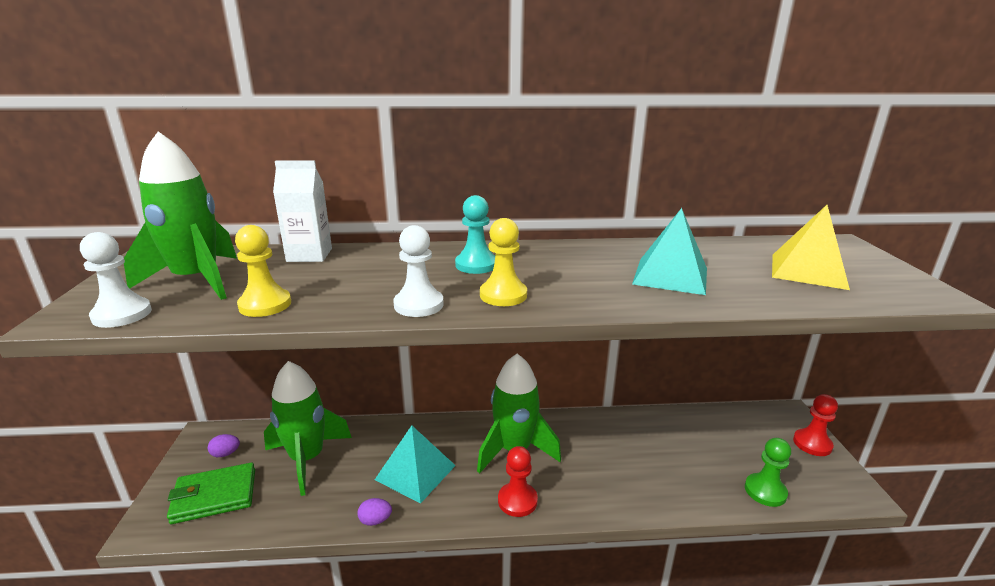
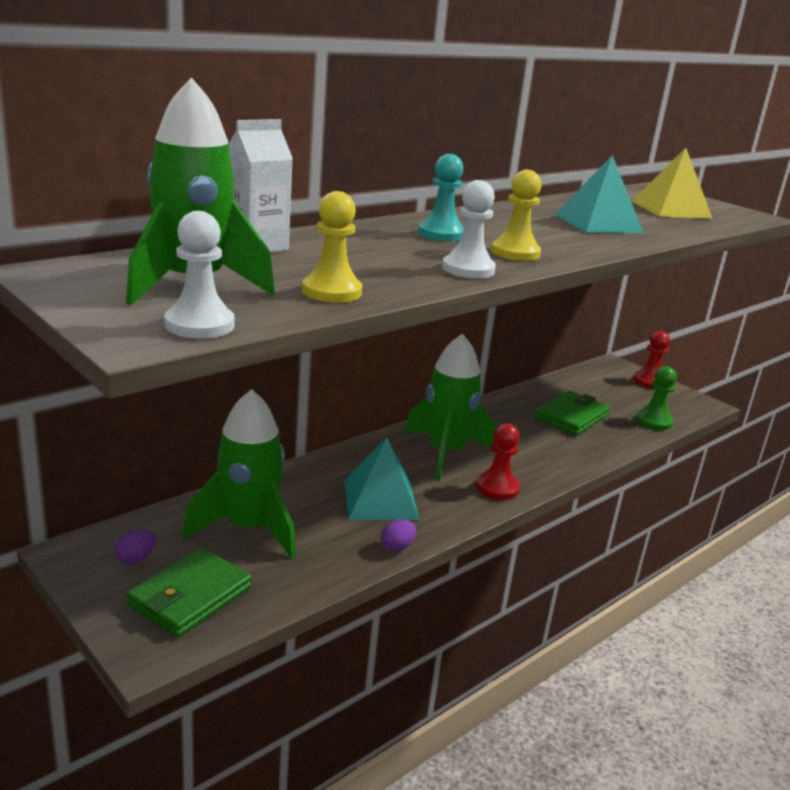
camera: 40 degrees left, 0 degrees up
none -> green wallet [535,391,610,435]

